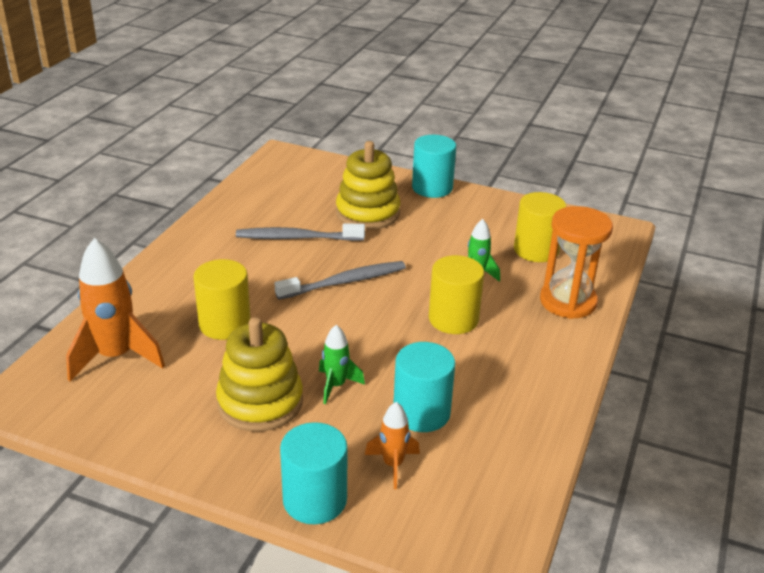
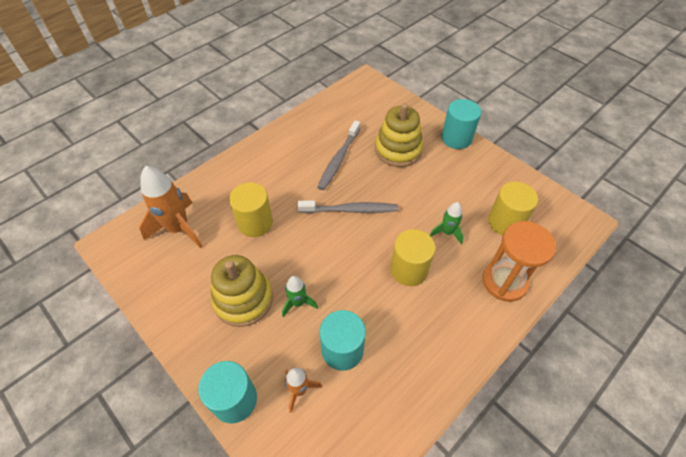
camera: 25 degrees right, 20 degrees up
grey toothbrush [236,223,365,241] -> grey toothbrush turned 90 degrees counterclockwise [317,120,361,190]

